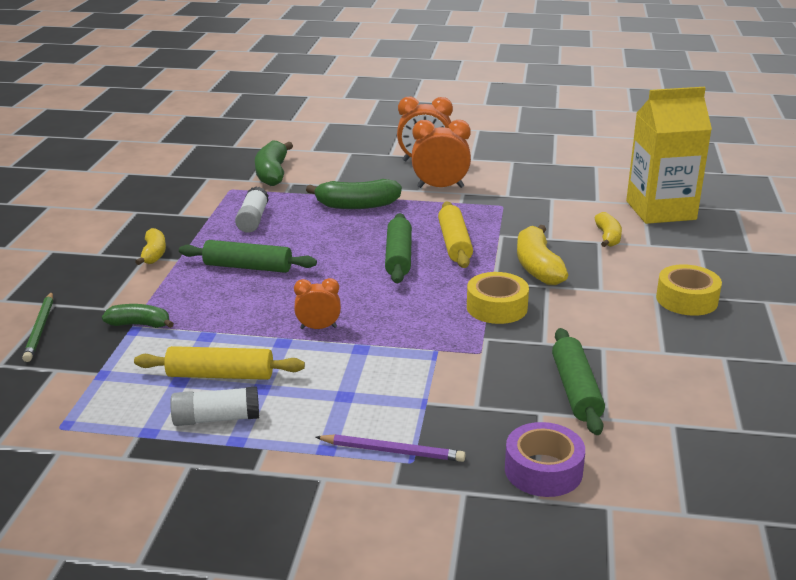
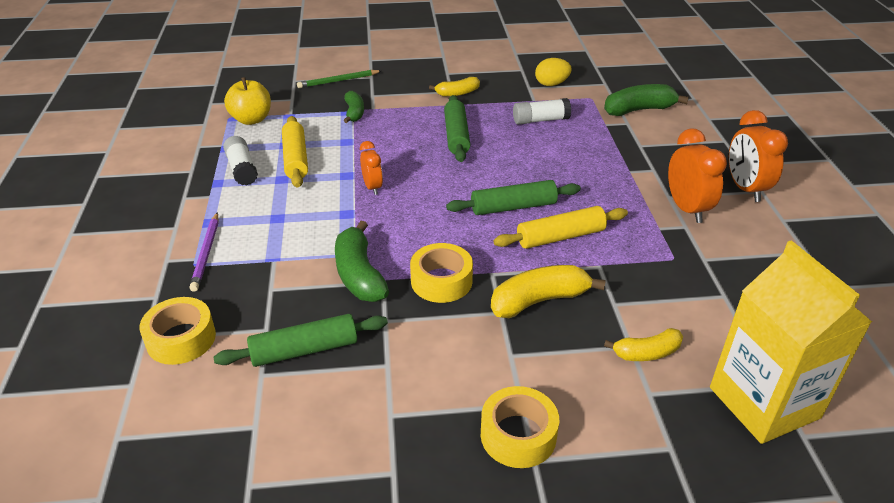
camera: 75 degrees right, 10 degrees up
green banana [306,179,402,209] -> green banana moved to [335,221,389,302]
purple tape [505,422,585,497] -> yellow tape [139,297,216,365]
none -> yellow apple [224,77,271,125]
none -> yellow egg [535,58,572,86]

